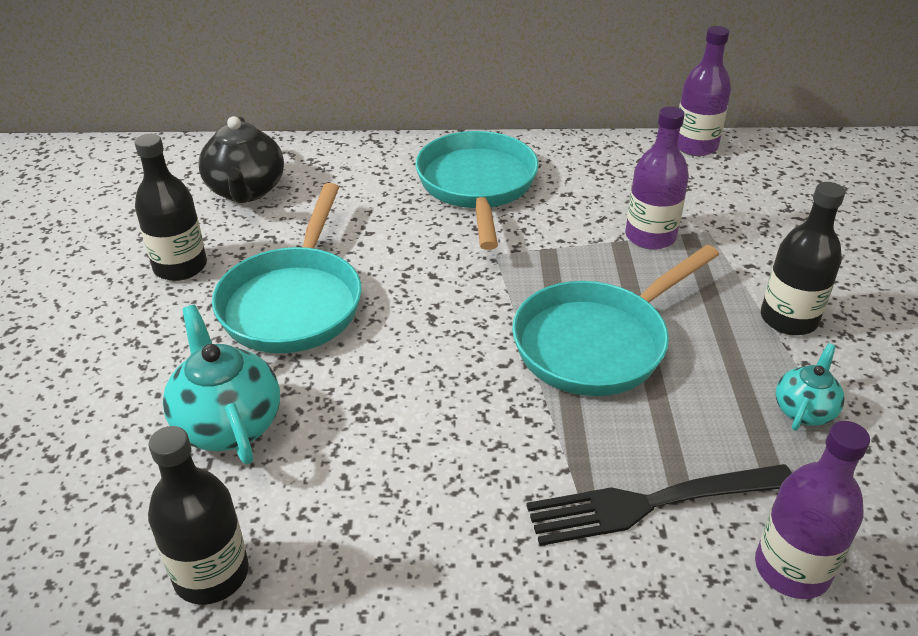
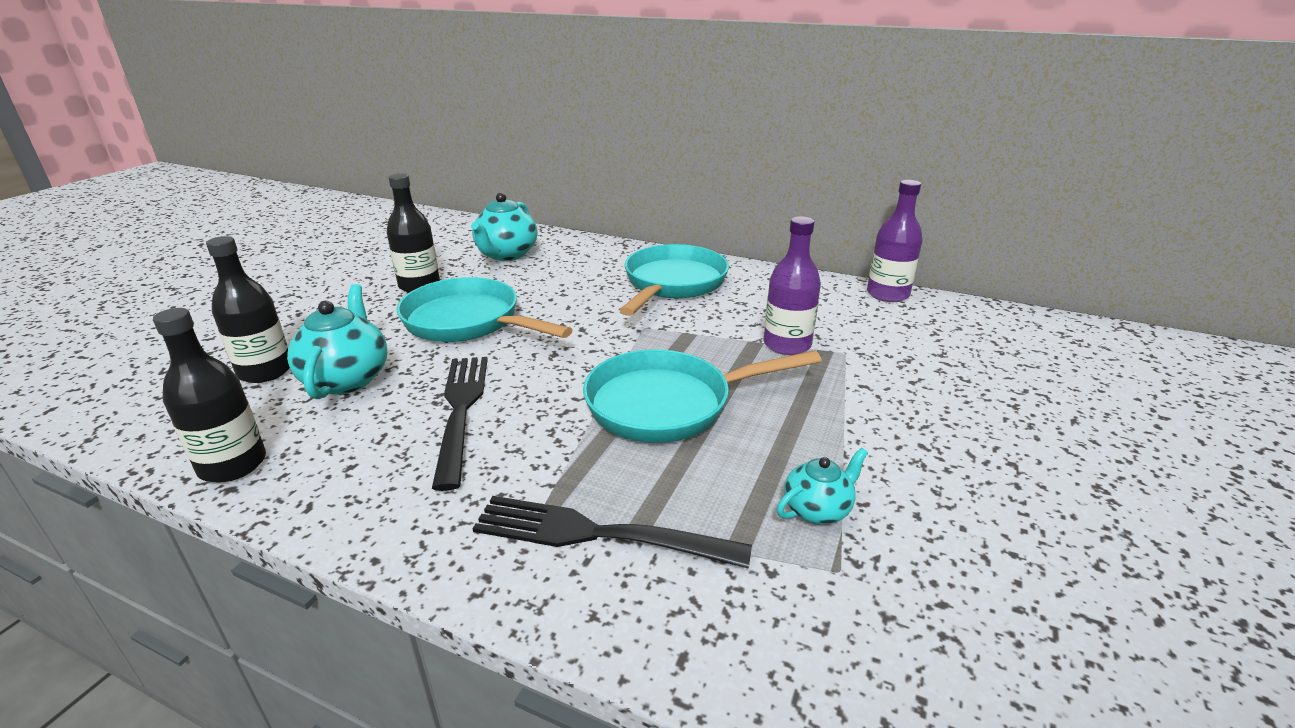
camera: 25 degrees right, 10 degrees down
black teapot [198,116,284,203] -> turquoise teapot [471,193,537,261]
turquoise pan [212,183,362,353] -> turquoise pan turned 90 degrees clockwise [396,277,573,342]
purple bottle [755,421,870,599] -> none
black bottle [761,182,845,335] -> black bottle moved to [206,236,290,383]
none -> black fork [432,357,488,491]

